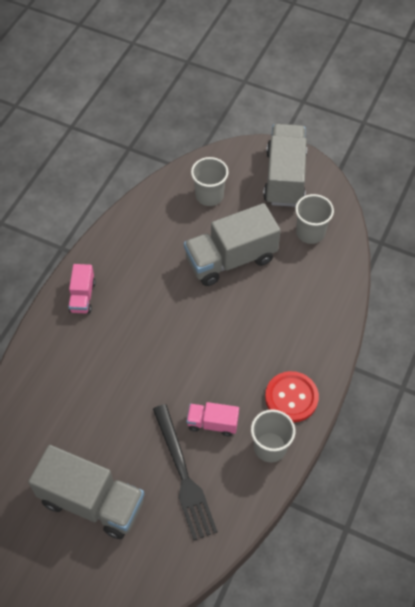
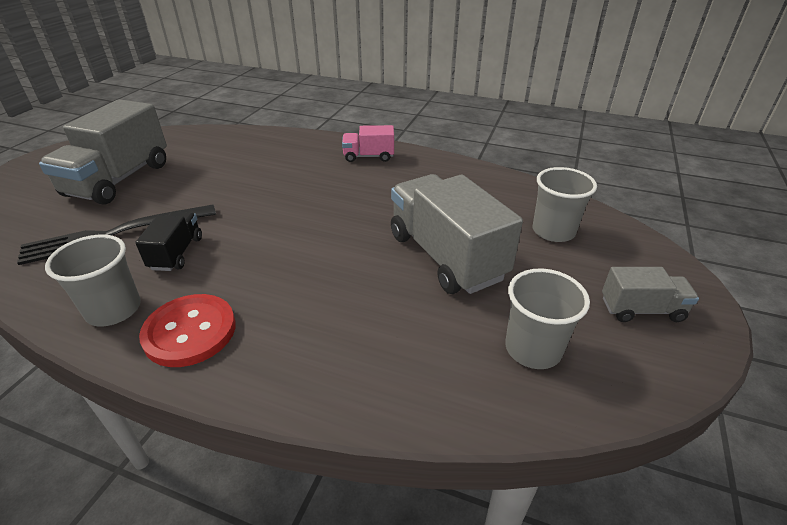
camera: 85 degrees right, 20 degrees down
pink truck [187,402,239,436] -> black truck [135,212,202,271]
grey truck [263,124,307,207] -> grey truck [602,267,699,322], size x0.51

